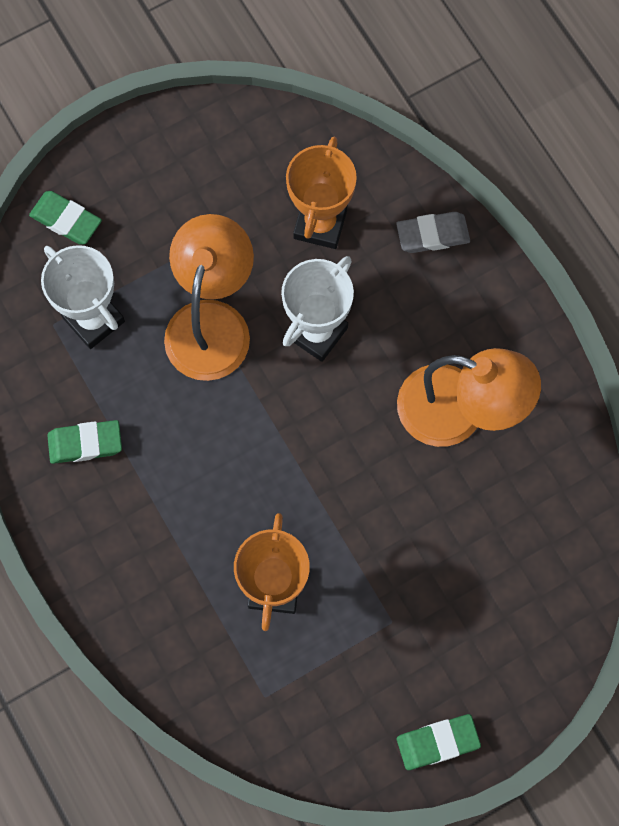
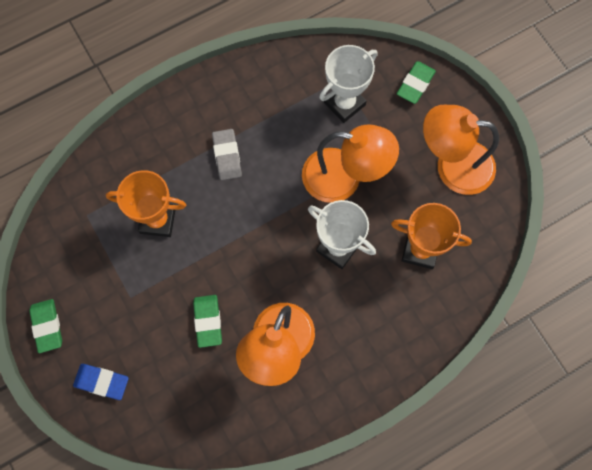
camera: 90 degrees right, 0 degrees up
green eraser [47,420,122,464] -> green eraser moved to [193,295,222,348]
grey eraser [396,212,470,253] -> grey eraser moved to [212,129,242,180]
none -> blue eraser [73,364,129,400]
none -> orange lamp [423,105,499,195]

